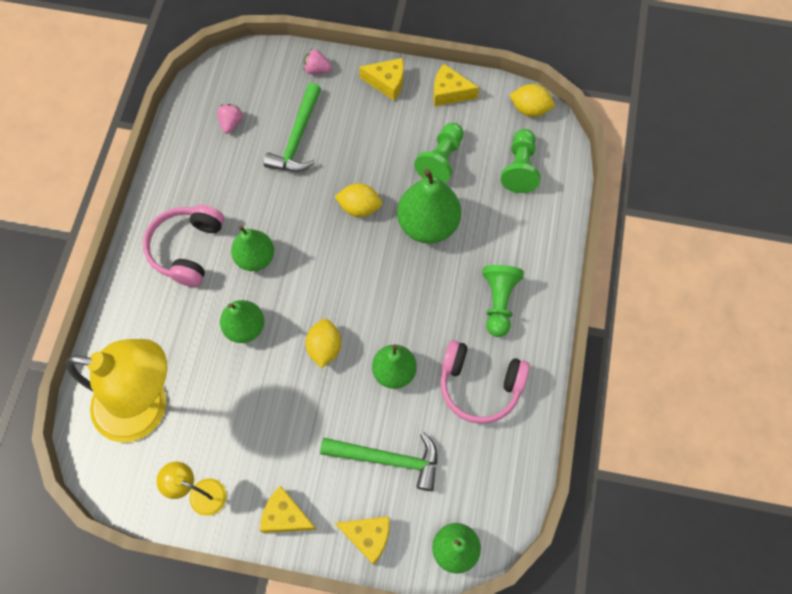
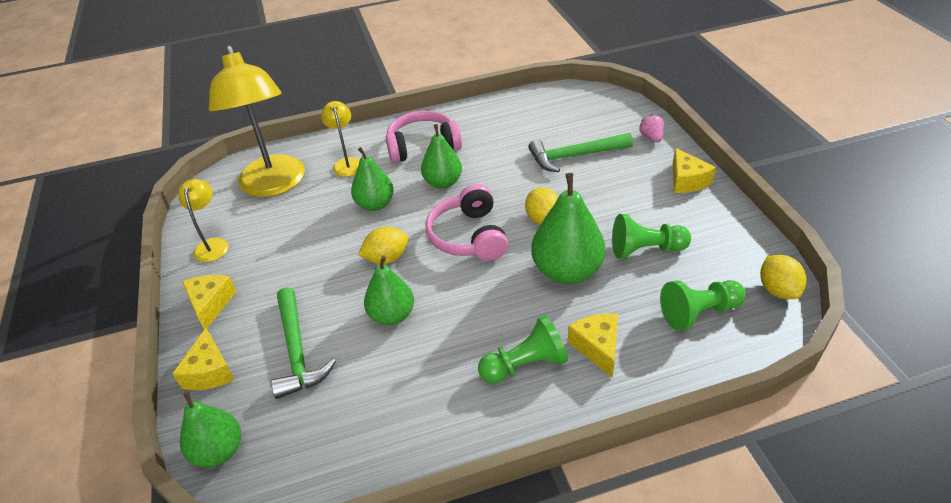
camera: 65 degrees right, 25 degrees down
pink strawberry [217,104,243,134] -> none
yellow cheese [433,64,479,106] -> yellow cheese moved to [568,313,618,378]
pink headphones [440,340,530,424] -> pink headphones moved to [426,184,508,261]
none -> yellow lamp [321,101,360,177]

